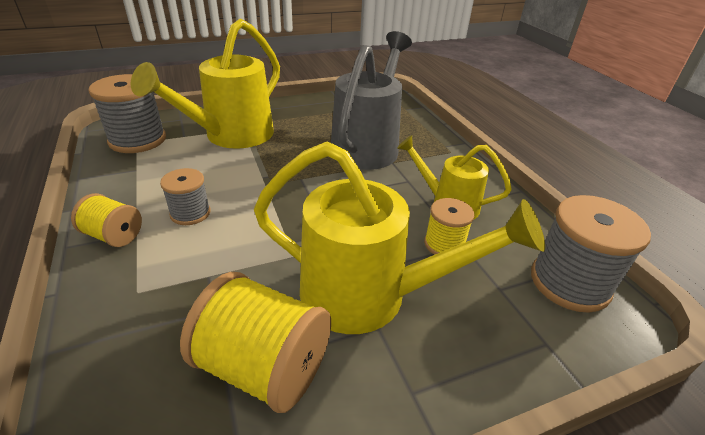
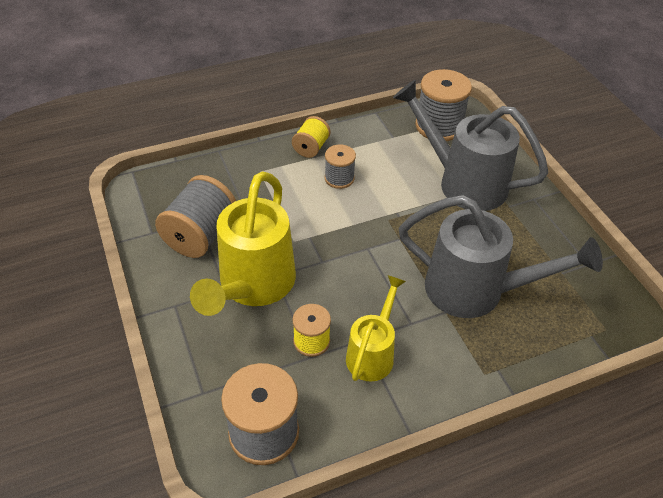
camera: 90 degrees right, 10 degrees up
yellow watering can [131,19,280,149] -> grey watering can [393,80,549,211]
yellow spool [180,272,331,413] -> grey spool [155,175,236,258]

